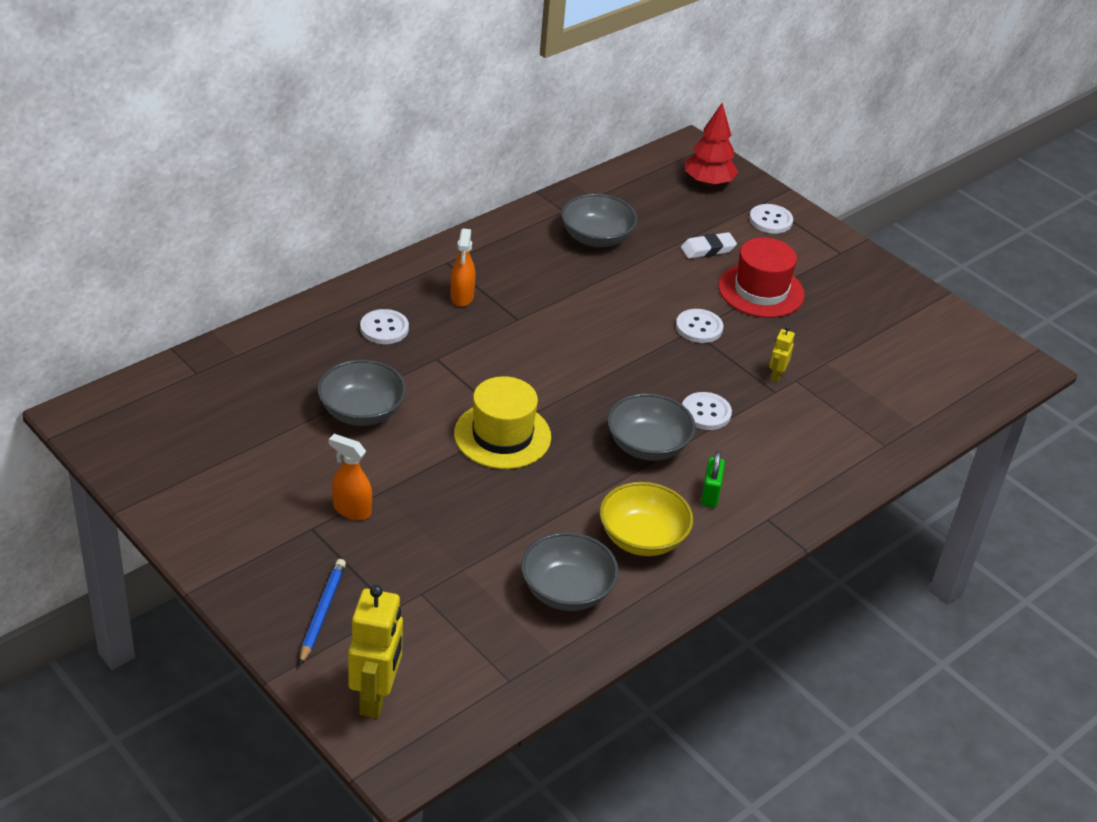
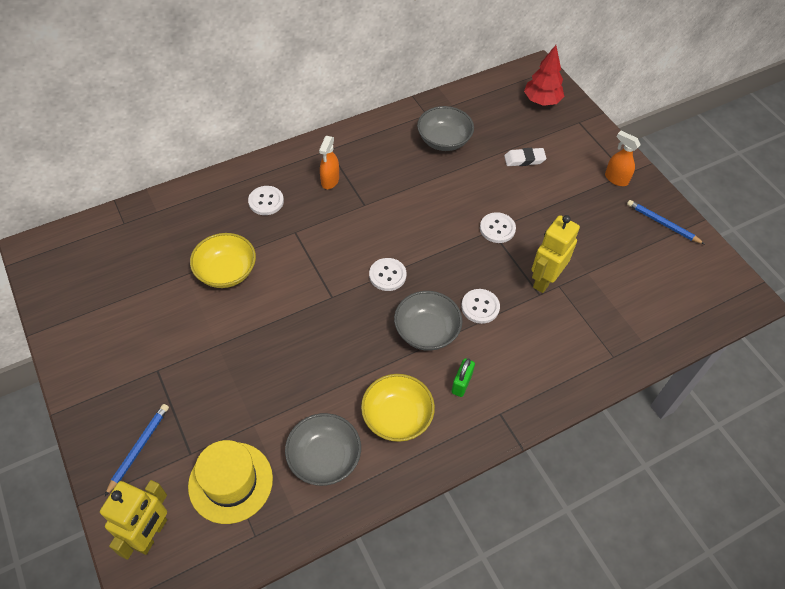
camera: 15 degrees right, 15 degrees up
grey bowl [317,359,407,426] -> yellow bowl [190,233,256,288]
orange spray bottle [329,434,372,520] -> orange spray bottle moved to [605,131,641,186]
yellow hat [454,376,551,469] -> yellow hat moved to [188,440,273,524]
red hat [718,238,805,318] -> none
white button [749,204,793,234] -> white button moved to [369,258,406,291]
yellow robot [769,326,795,382] -> yellow robot [531,215,580,293], size x2.07
none -> blue pencil [627,200,705,244]

